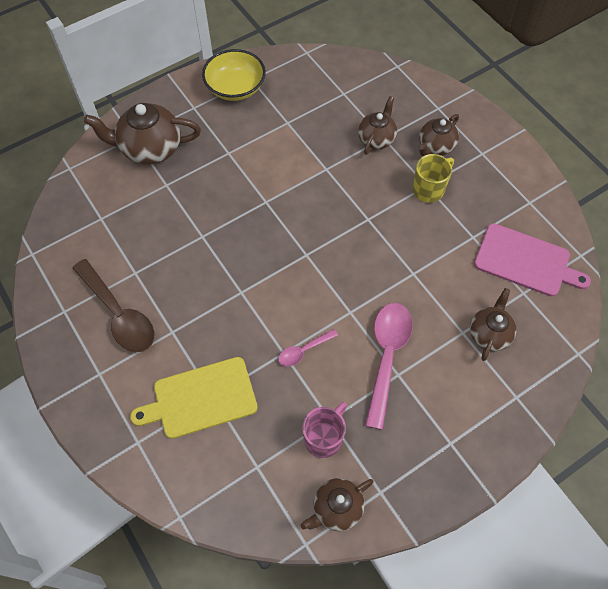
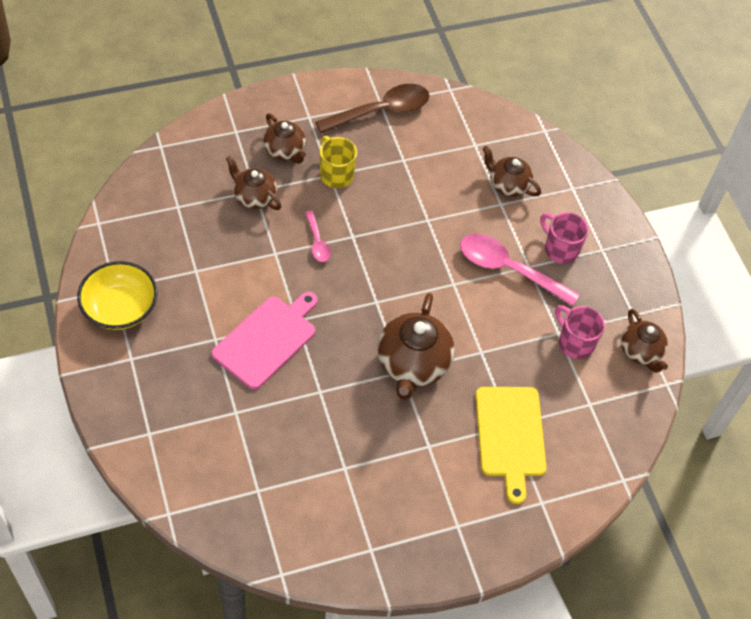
camera: 80 degrees left, 5 degrees down
brown spoon [73,259,154,352] -> brown spoon moved to [315,84,430,133]
brown teapot [84,103,201,165] -> brown teapot moved to [377,293,455,400]
pink spoon [278,329,338,366] -> pink spoon moved to [305,211,331,262]
pink cutting board [474,223,591,297] -> pink cutting board moved to [211,292,318,390]
none -> pink mug [540,212,589,264]

